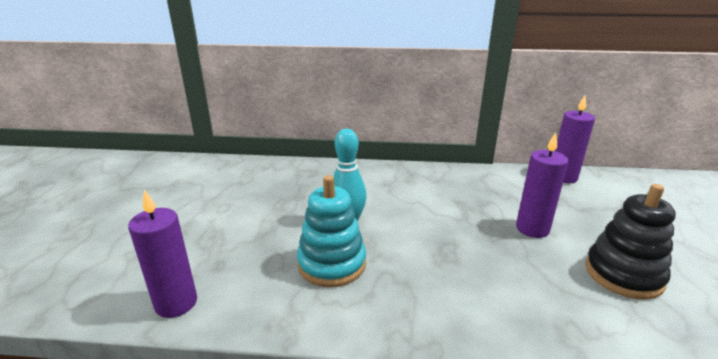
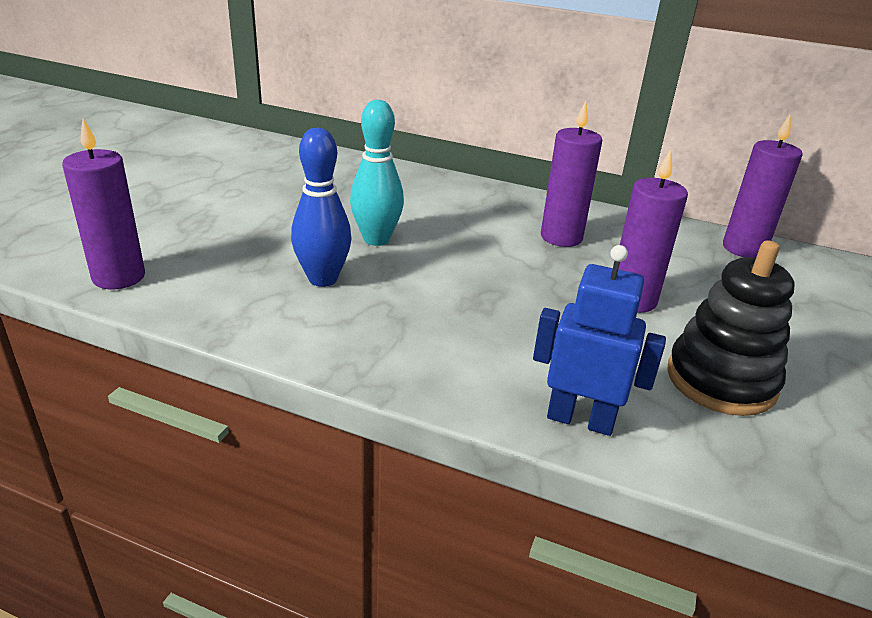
camera: 15 degrees right, 5 degrees up
turquoise stacking toy [297,175,366,287] -> blue bowling pin [291,128,352,287]
none -> blue robot [533,245,666,436]
none -> purple candle [541,101,602,247]

